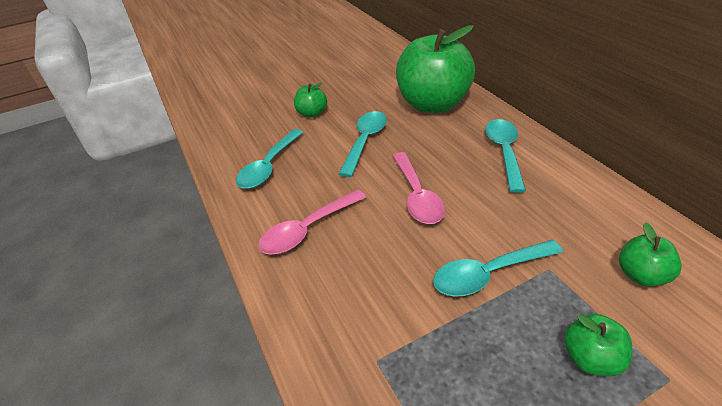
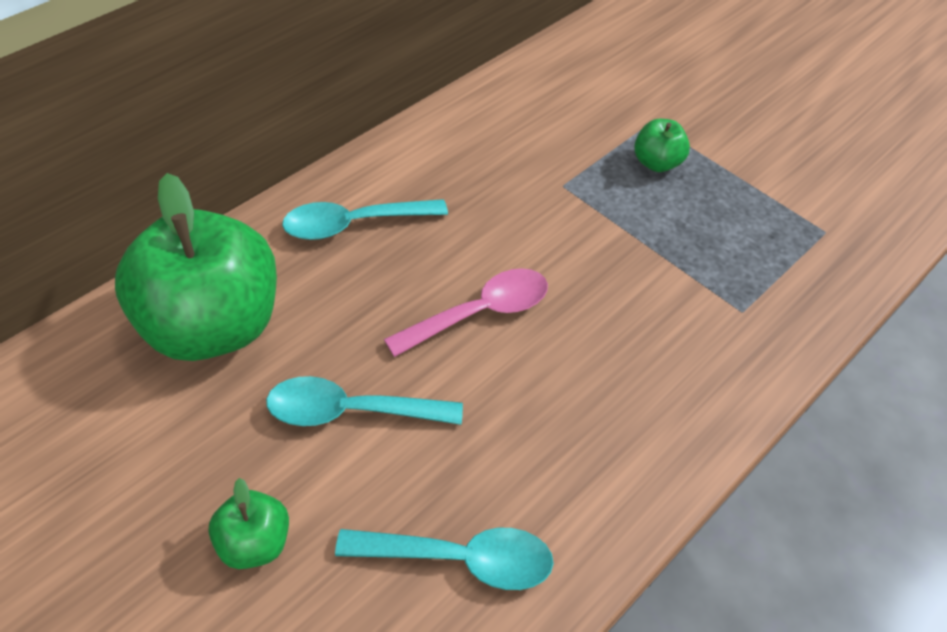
camera: 115 degrees left, 10 degrees up
pink spoon [258,189,366,255] -> none
turquoise spoon [433,240,563,297] -> none
green apple [619,222,682,287] -> none

